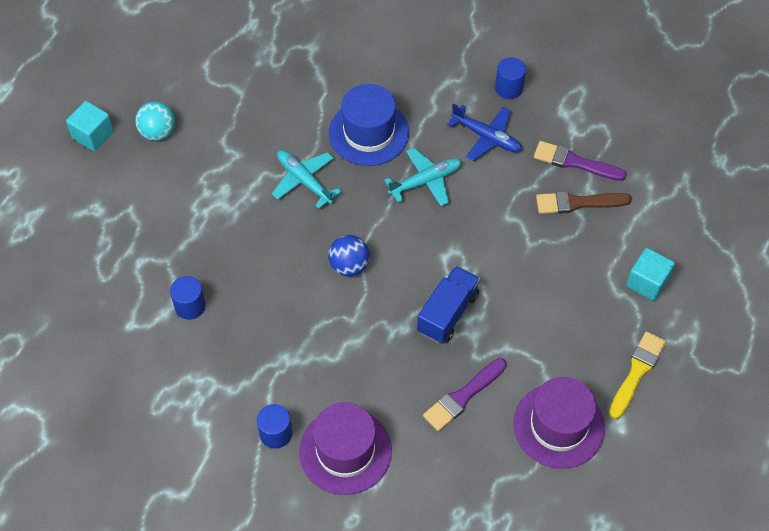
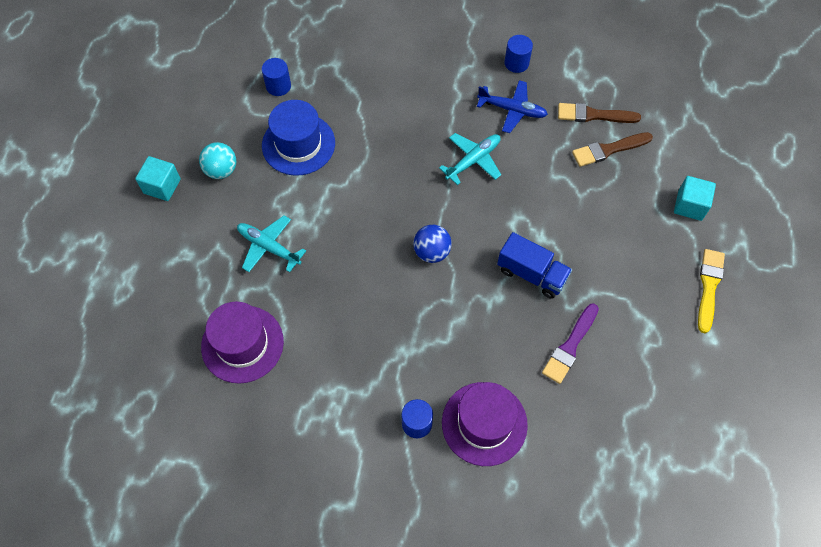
camera: 15 degrees left, 5 degrees up
blue cylinder [170,276,206,320] -> blue cylinder moved to [262,58,291,96]
turquoise plane [272,150,341,209] -> turquoise plane moved to [237,215,306,272]
blue hat [329,84,409,166] -> blue hat moved to [262,100,335,176]
blue truck [417,266,480,343] -> blue truck turned 105 degrees clockwise [497,232,572,299]
purple hat [513,377,605,469] -> purple hat moved to [201,302,284,384]
purple brush [534,141,627,181] -> brown brush [558,103,641,123]

